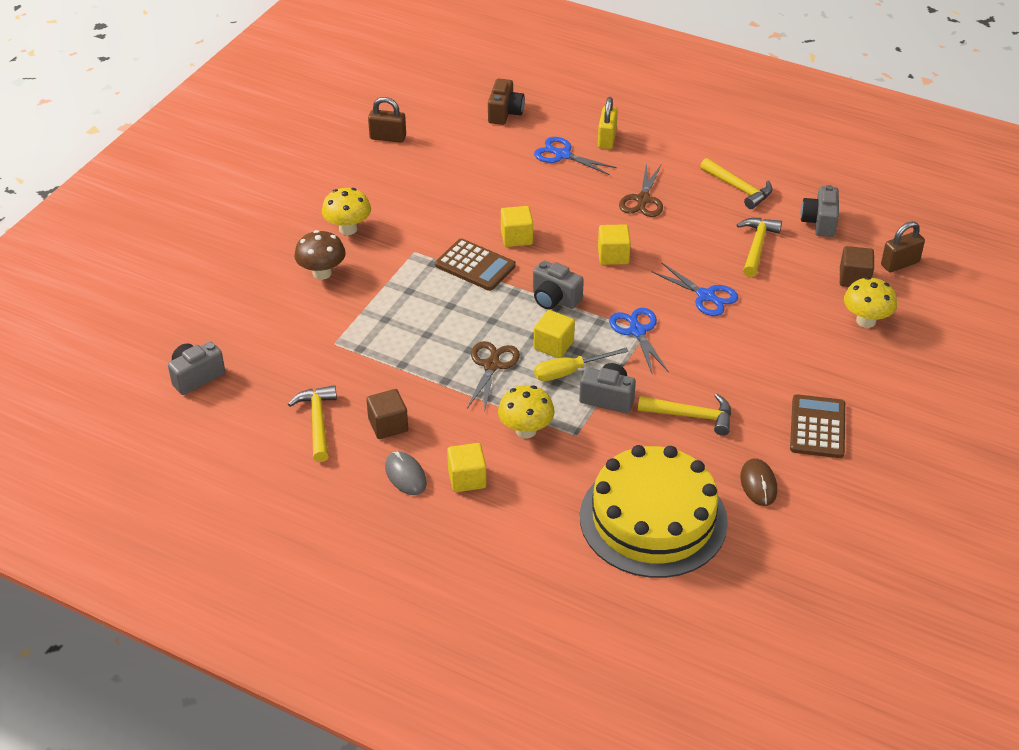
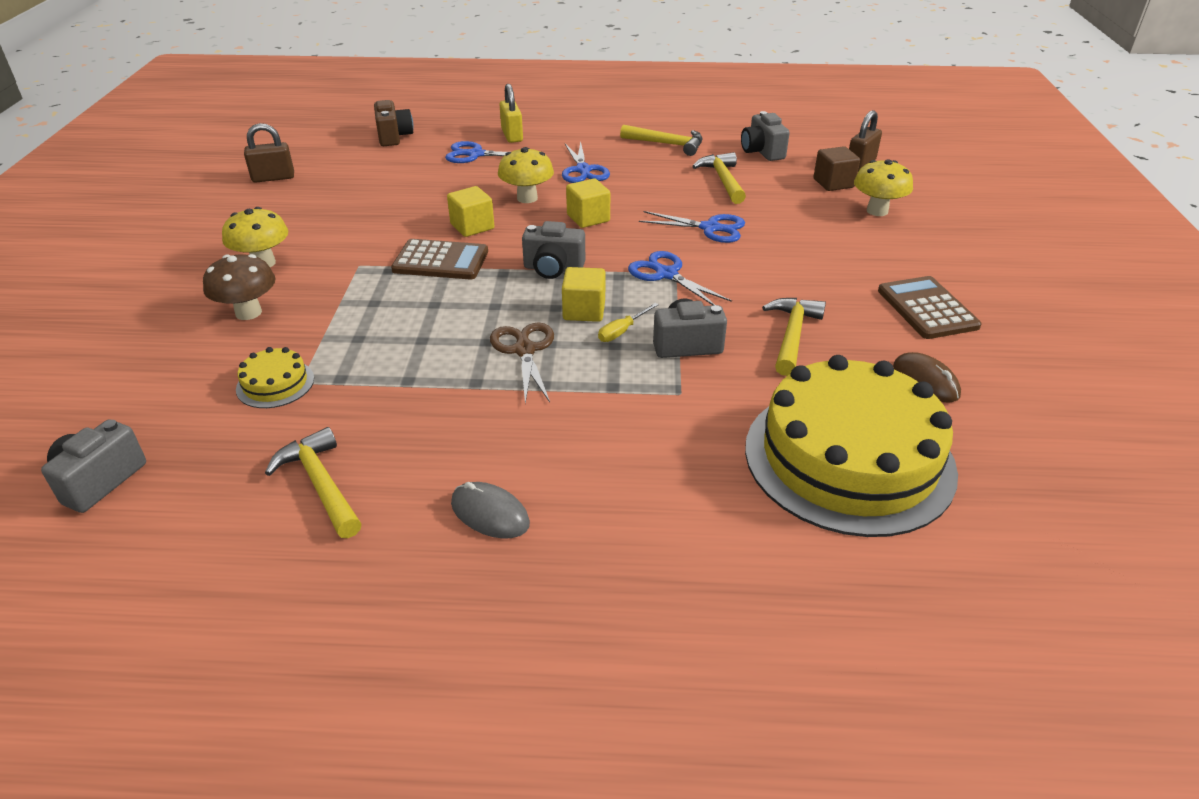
camera: 25 degrees left, 5 degrees down
brown cube [366,389,408,439] -> none
yellow cube [447,443,487,492] -> none
yellow mushroom [498,385,555,438] -> yellow mushroom moved to [498,147,554,203]
yellow screwdriver [534,348,629,381] -> yellow screwdriver [598,303,659,342], size x0.65
brown scissors [619,163,663,217] -> blue scissors [562,141,610,183]
yellow hammer [638,394,731,436] -> yellow hammer turned 60 degrees counterclockwise [762,298,826,376]
none -> yellow cake [236,347,314,408]

